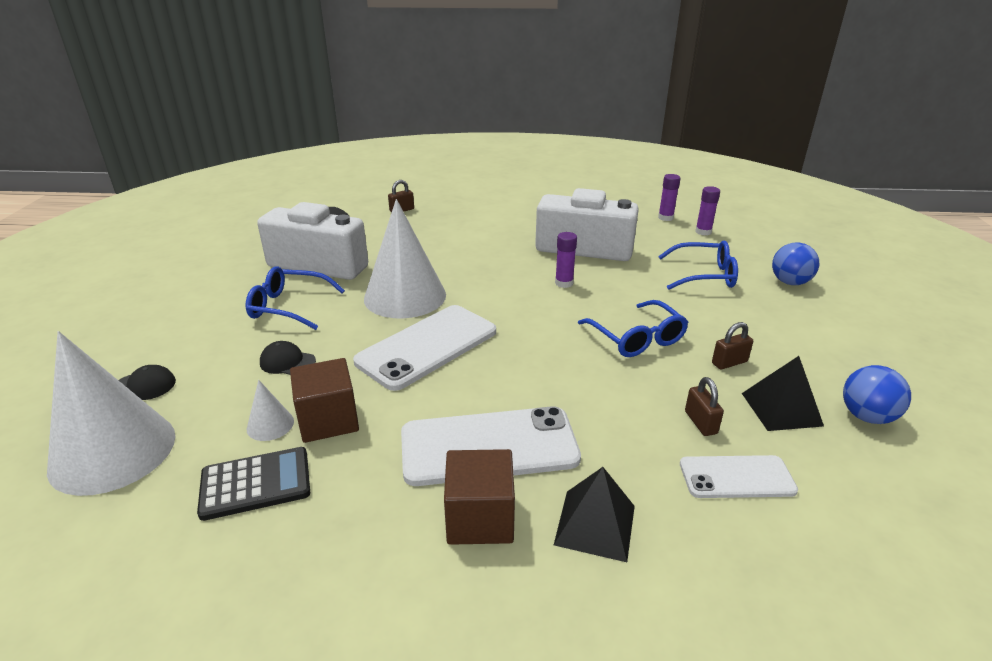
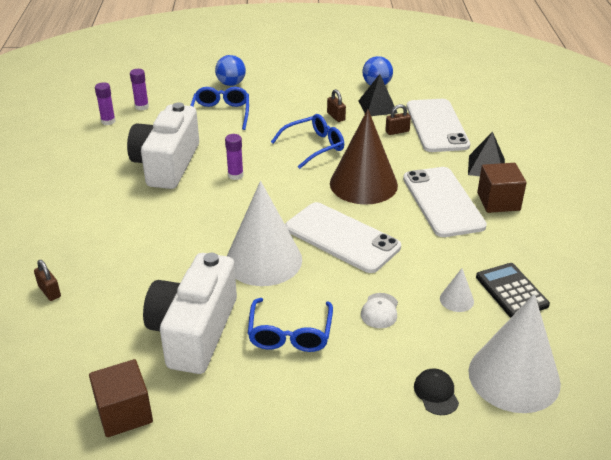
camera: 95 degrees left, 5 degrees up
black cap [260,341,316,375] -> white cap [361,293,398,328]
brown cube [290,358,359,443] -> brown cube moved to [89,359,153,437]
white phone [680,455,798,498] -> white phone [407,99,470,152], size x1.73
none -> brown cone [330,109,398,205]

